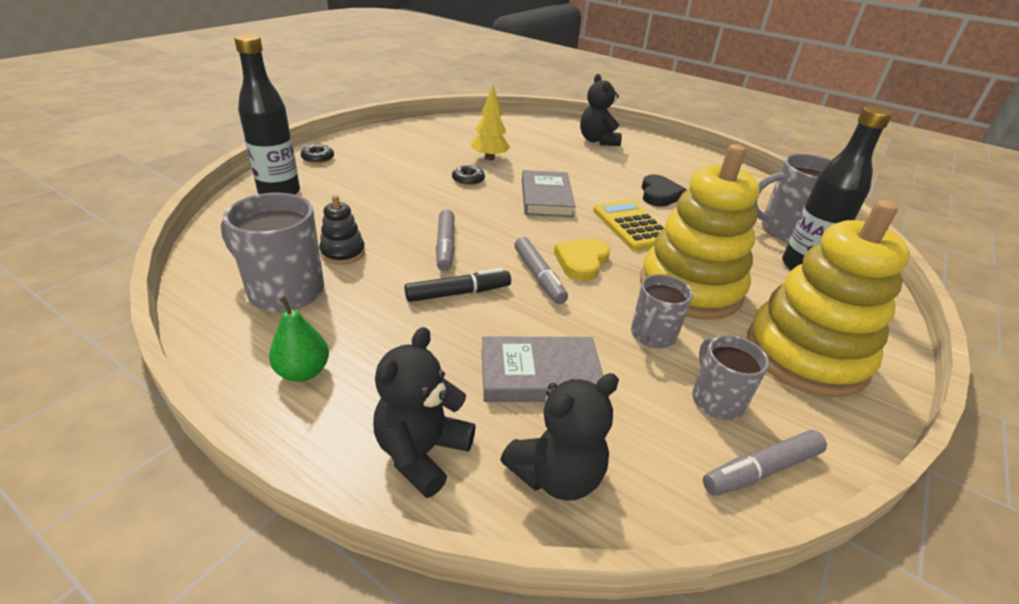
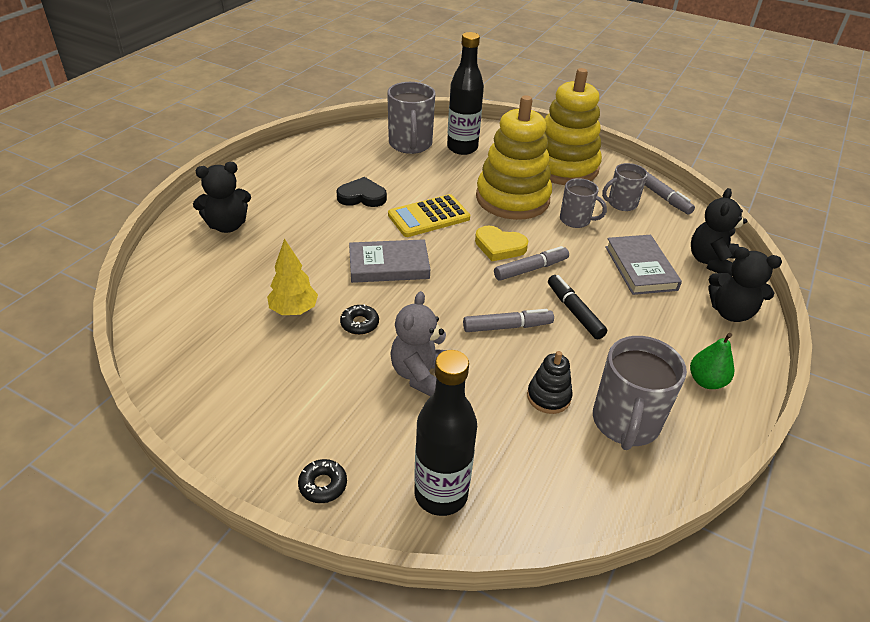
camera: 95 degrees left, 5 degrees up
black teddy bear [500,373,619,501] -> black teddy bear turned 120 degrees counterclockwise [691,188,747,277]
none -> grey teddy bear [390,291,446,396]

